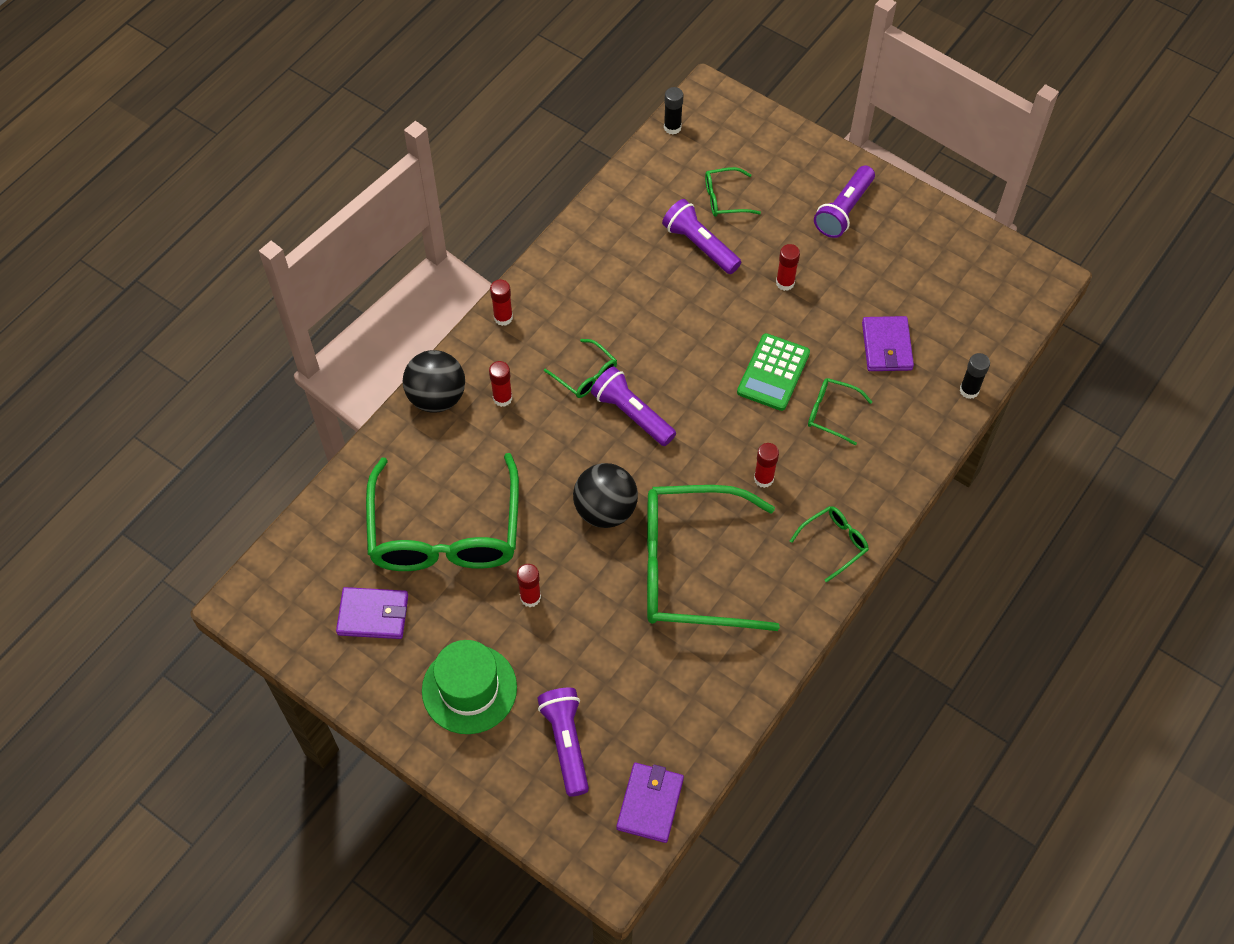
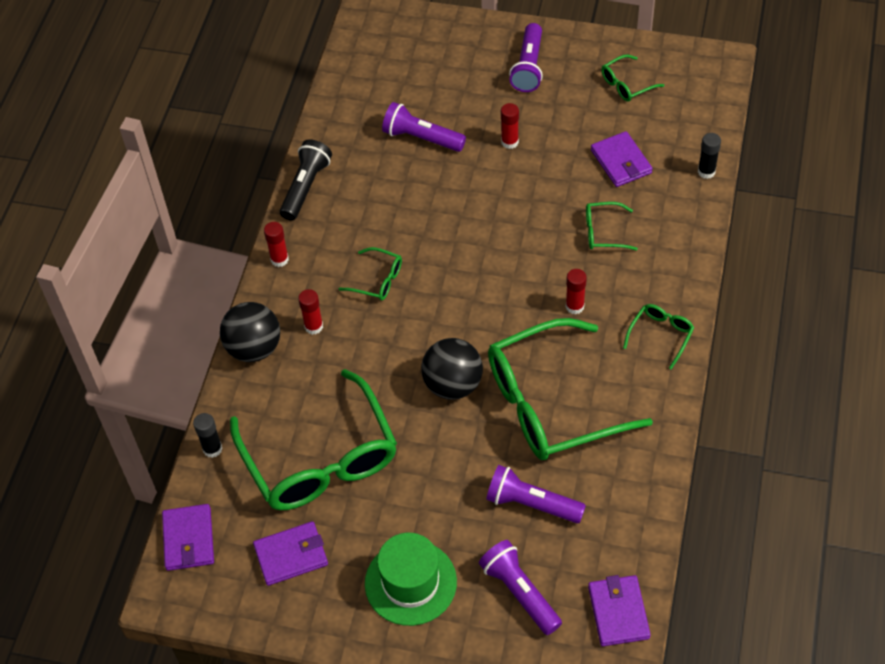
camera: 20 degrees left, 5 degrees down
red glue stick [517,564,541,607] -> none
purple flashlight [591,366,676,446] -> purple flashlight moved to [486,465,586,523]
black glue stick [664,87,683,135] -> black glue stick moved to [193,413,222,458]
green glasses [705,167,761,217] -> green glasses moved to [601,54,664,101]
green calculator [737,333,810,411] -> none
none -> purple wallet [162,504,214,571]
none -> black flashlight [280,139,332,221]

